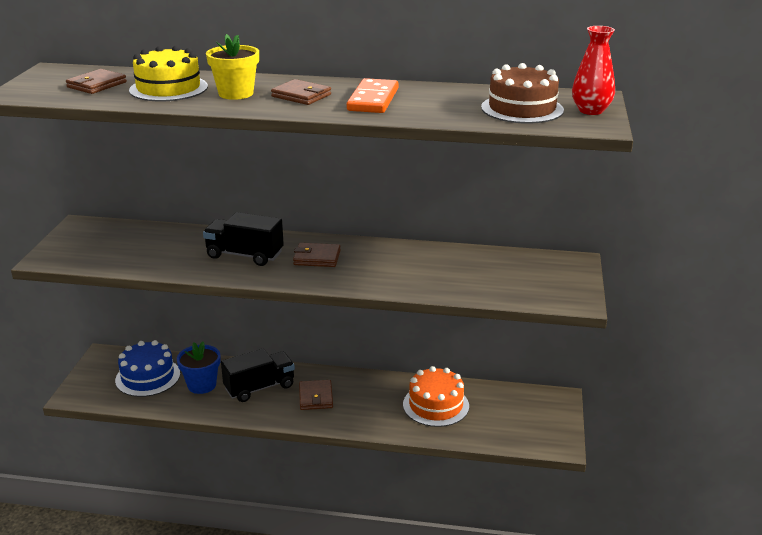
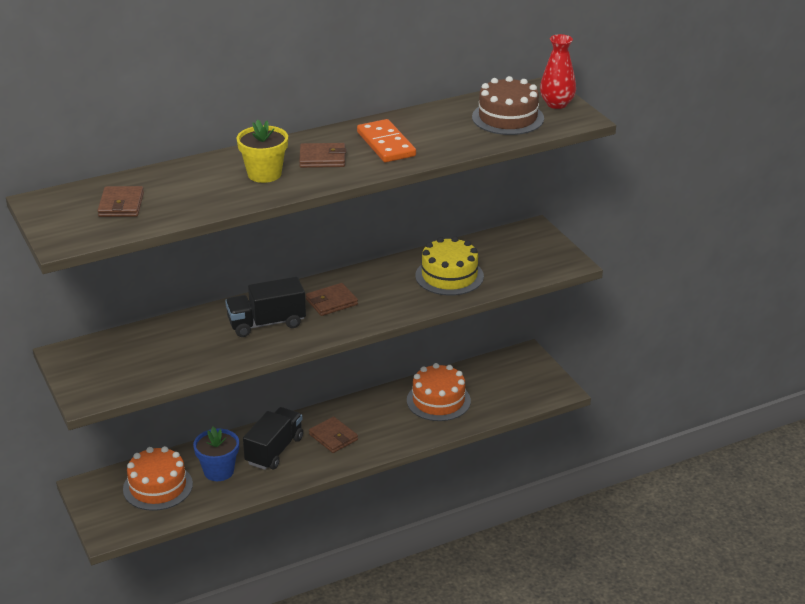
camera: 35 degrees left, 5 degrees up
blue cake [115,340,180,397] -> orange cake [123,446,193,511]
yellow cake [129,46,208,101] -> yellow cake moved to [415,236,484,296]

